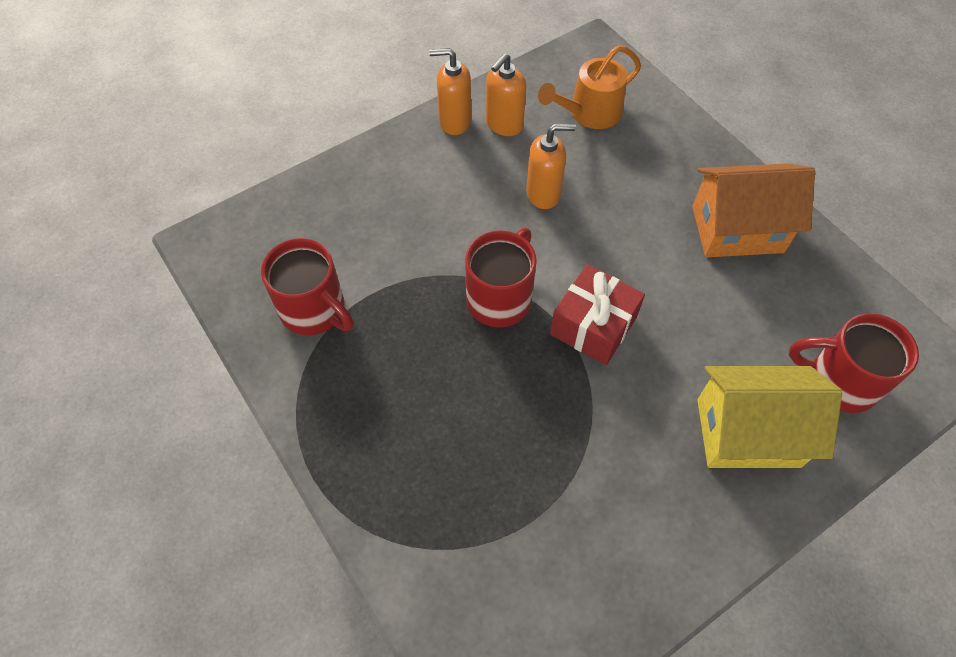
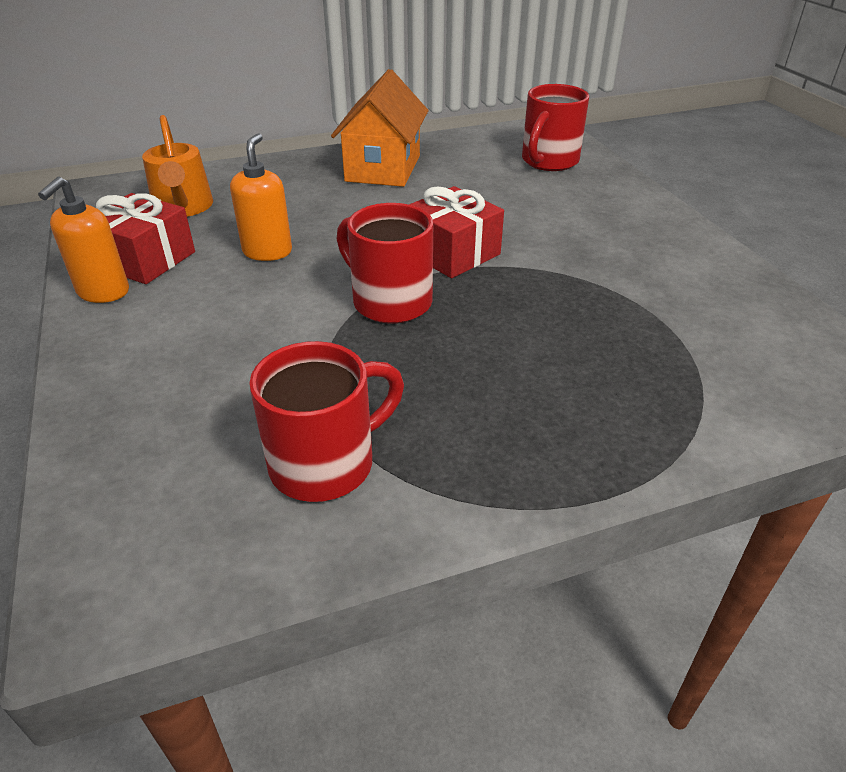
camera: 75 degrees left, 20 degrees down
orange soap dispenser [486,53,526,136] -> red gift [96,193,195,284]
yellow house [697,366,842,468] -> none

